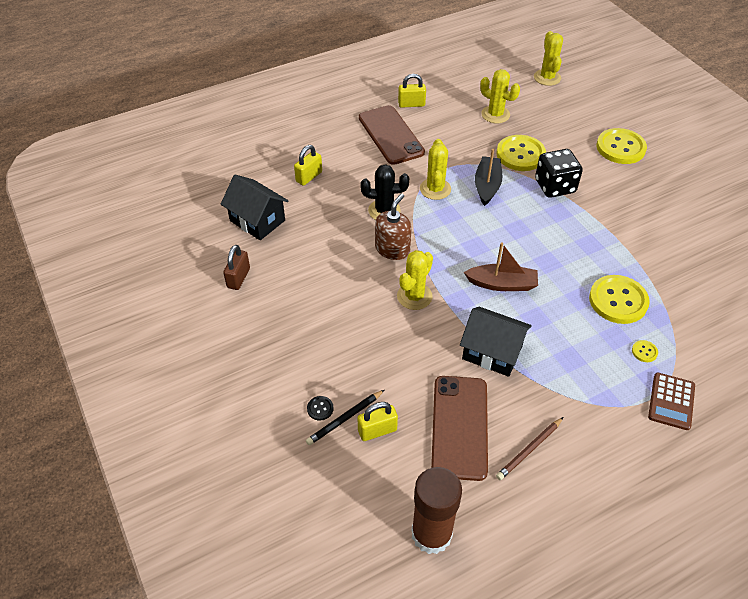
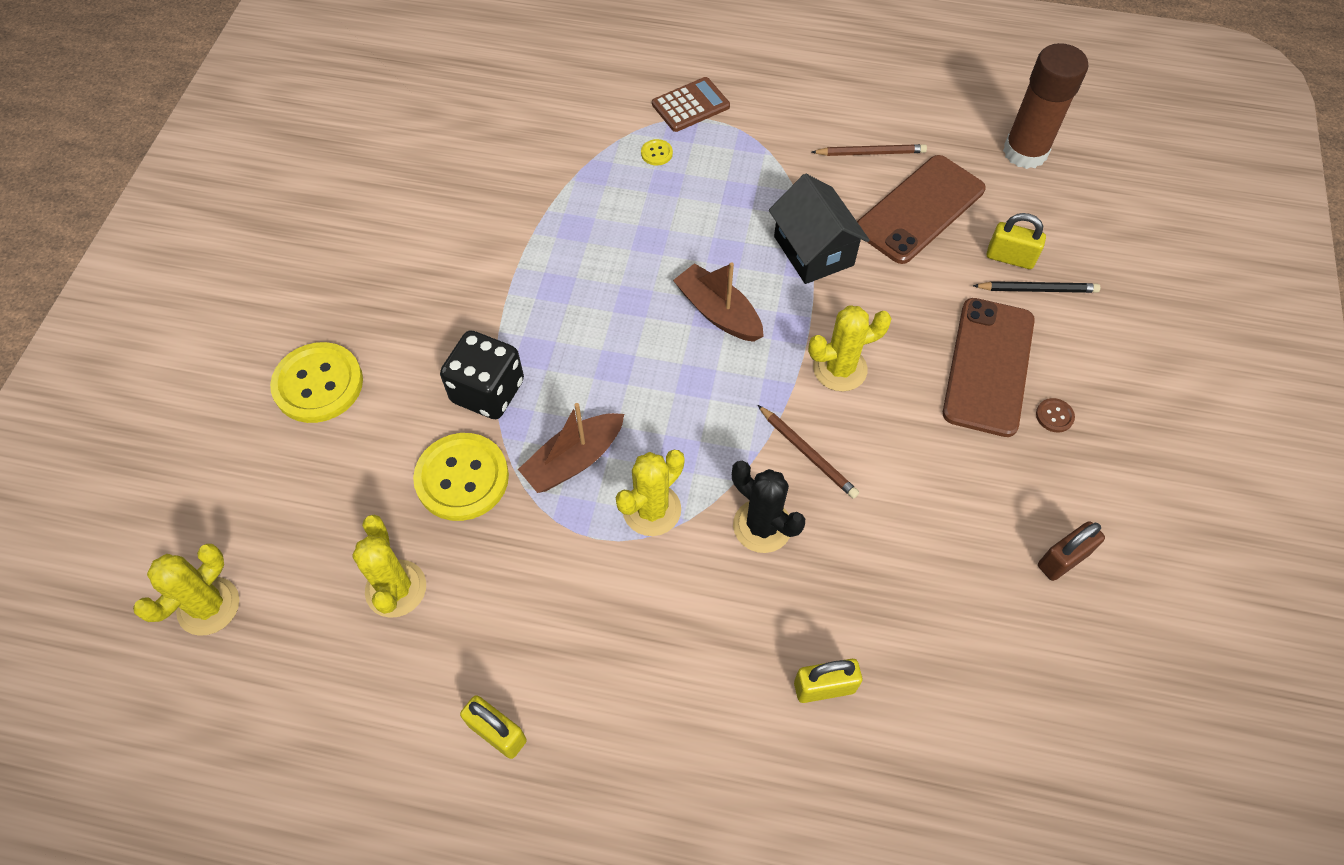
camera: 140 degrees left, 10 degrees up
black house [221,175,288,240] -> none
black button [307,396,334,421] -> none
brown phone [359,105,425,165] -> brown phone moved to [943,298,1035,437]
brown soap dispenser [375,194,412,260] -> brown pencil [758,405,859,499]
black boat [475,149,502,206] -> brown boat [518,403,624,493]
yellow button [589,275,650,324] -> none
none -> brown button [1036,398,1075,432]

